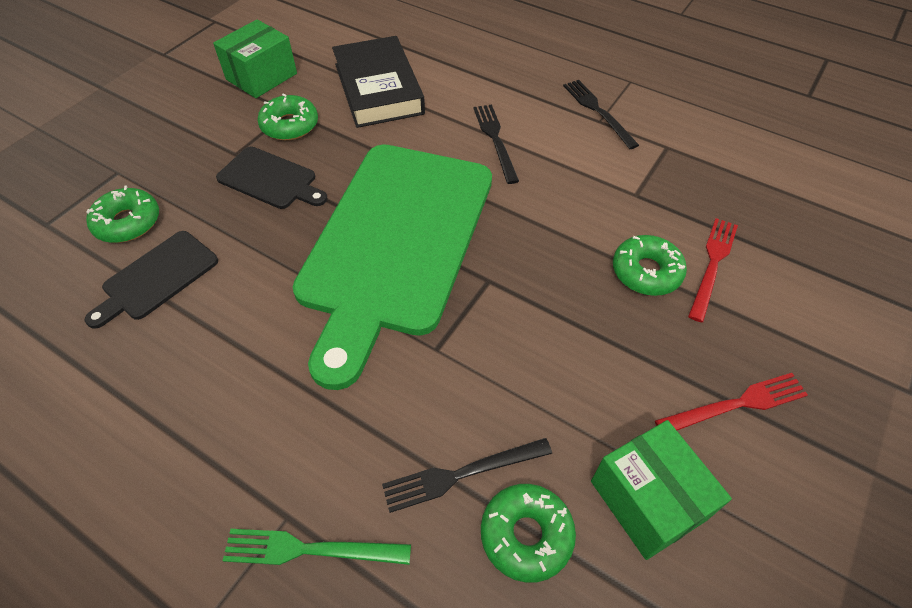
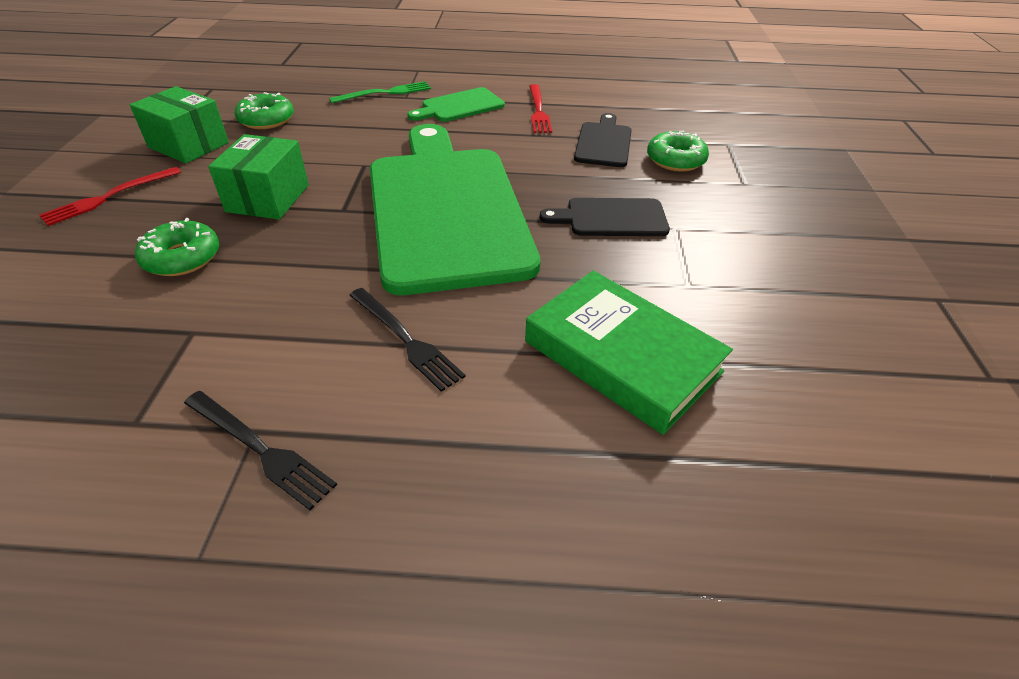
camera: 150 degrees right, 10 degrees down
green box [213,19,297,98] -> green box moved to [208,134,309,219]
green donut [258,93,318,140] -> none
black book [332,36,425,128] -> green book [525,271,733,435]
black fork [382,438,552,513] -> none
red fork [688,218,738,322] -> red fork moved to [529,84,552,133]
none -> green cutting board [408,87,505,122]

